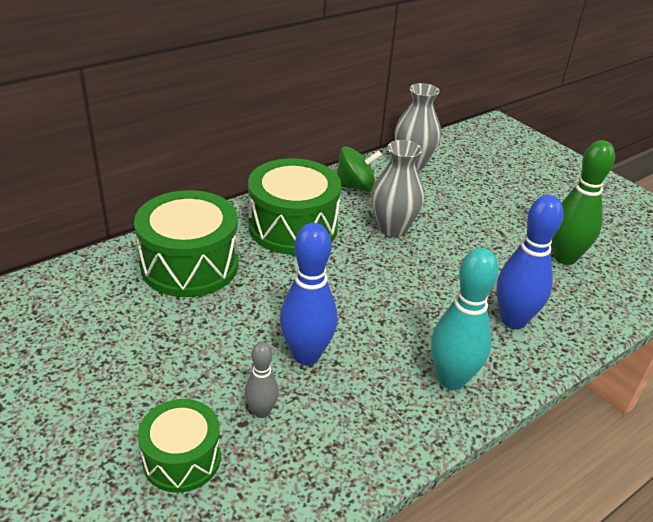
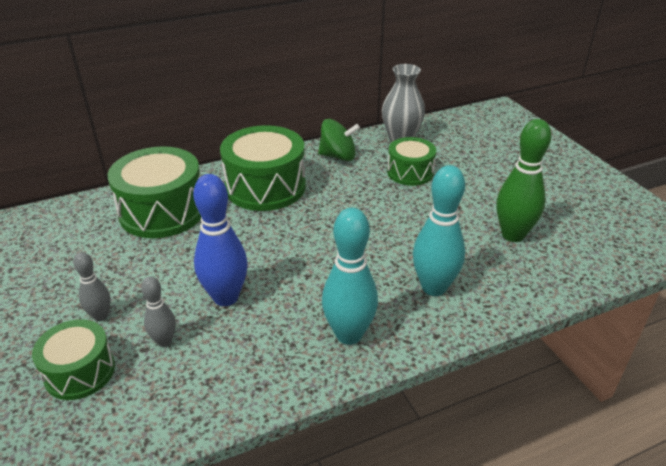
camera: 15 degrees right, 0 degrees up
grey vase [371,140,425,237] -> none
blue bowling pin [496,195,564,329] -> turquoise bowling pin [413,165,465,296]
none -> grey bowling pin [73,252,111,321]
none -> green drum [387,137,436,186]

